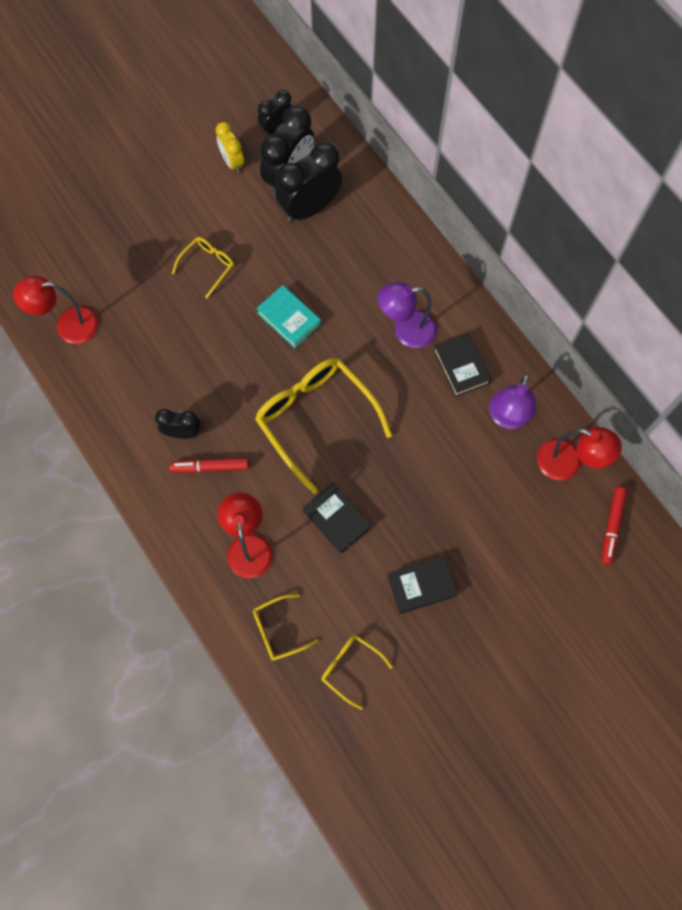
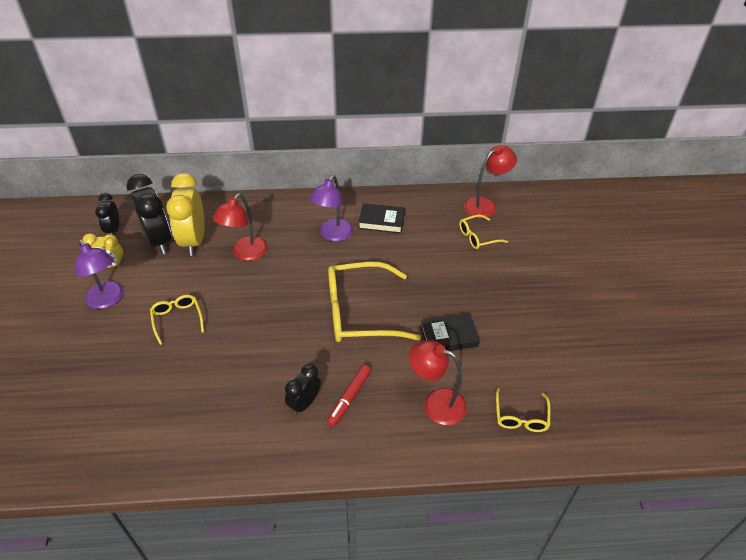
camera: 60 degrees left, 25 degrees down
red lamp [13,276,99,344] -> red lamp moved to [213,193,267,261]
turquoise book [256,285,321,348] -> none
black clock [275,142,342,223] -> yellow clock [166,173,204,256]
yellow glasses [322,635,393,710] -> yellow glasses moved to [459,214,508,249]
black book [387,556,458,614] -> none
purple lamp [489,373,537,429] -> purple lamp moved to [75,240,123,309]
red marker [602,487,627,565] -> none

